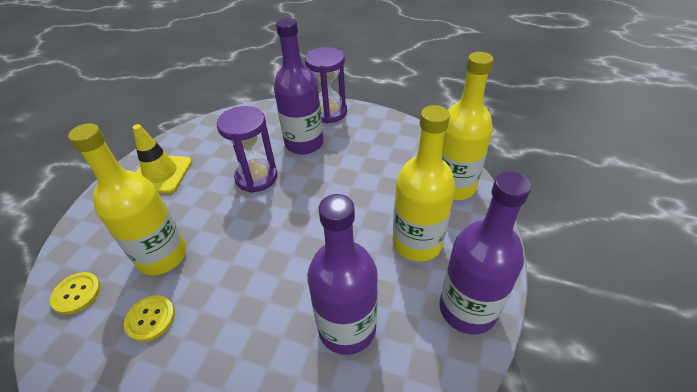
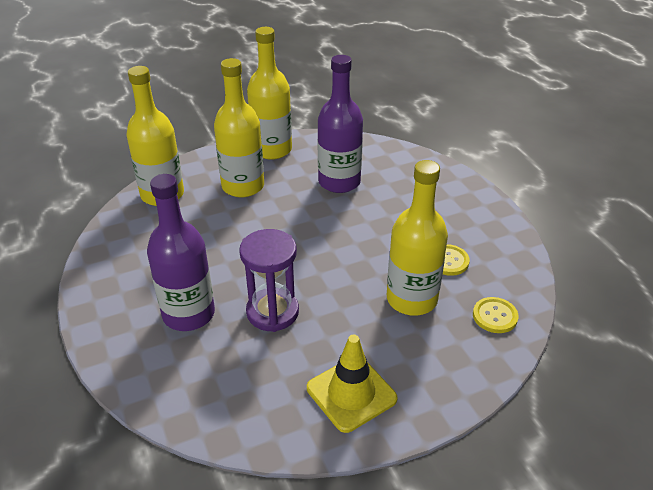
camera: 135 degrees left, 5 degrees down
purple hourglass [305,47,347,123] -> none
purple bottle [439,172,531,334] -> yellow bottle [247,27,292,160]

